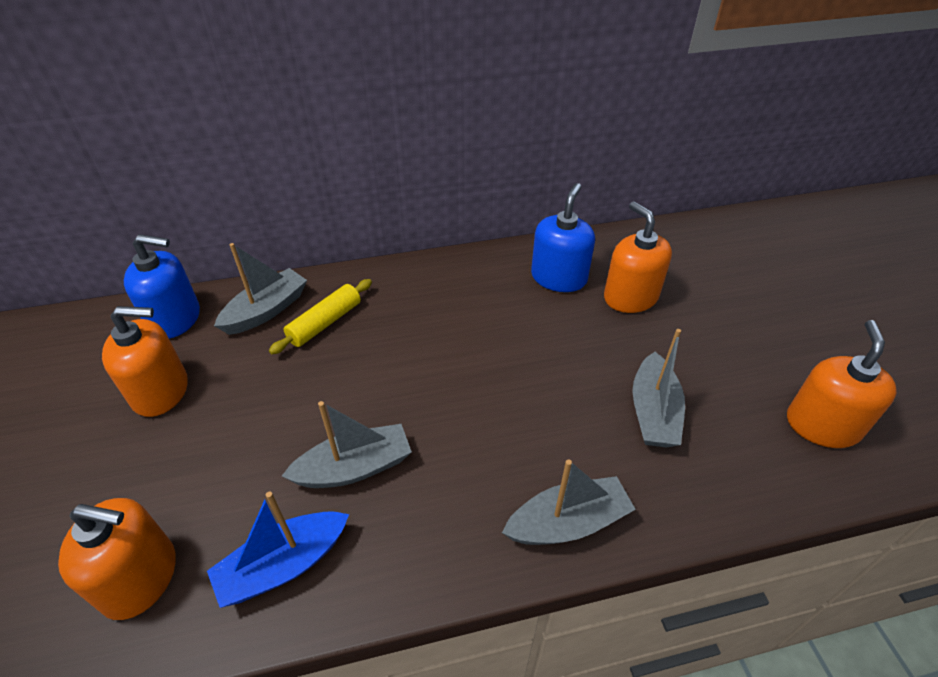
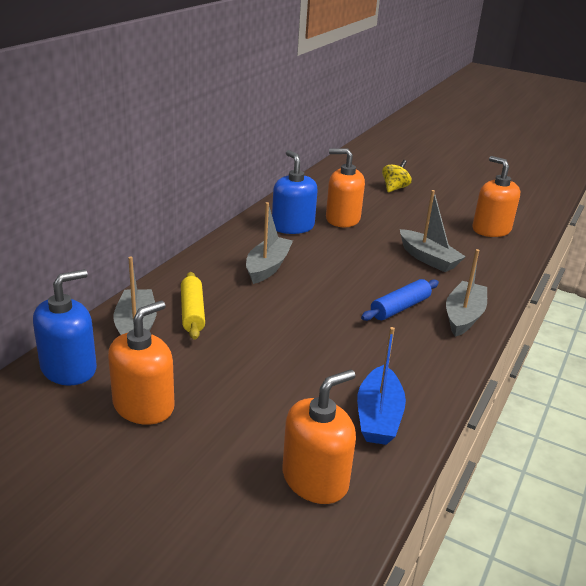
camera: 50 degrees left, 15 degrees down
grey boat [282,401,412,488] -> grey boat moved to [246,202,293,284]
none -> blue rolling pin [361,279,439,321]
none -> yellow spinning top [382,160,412,193]

